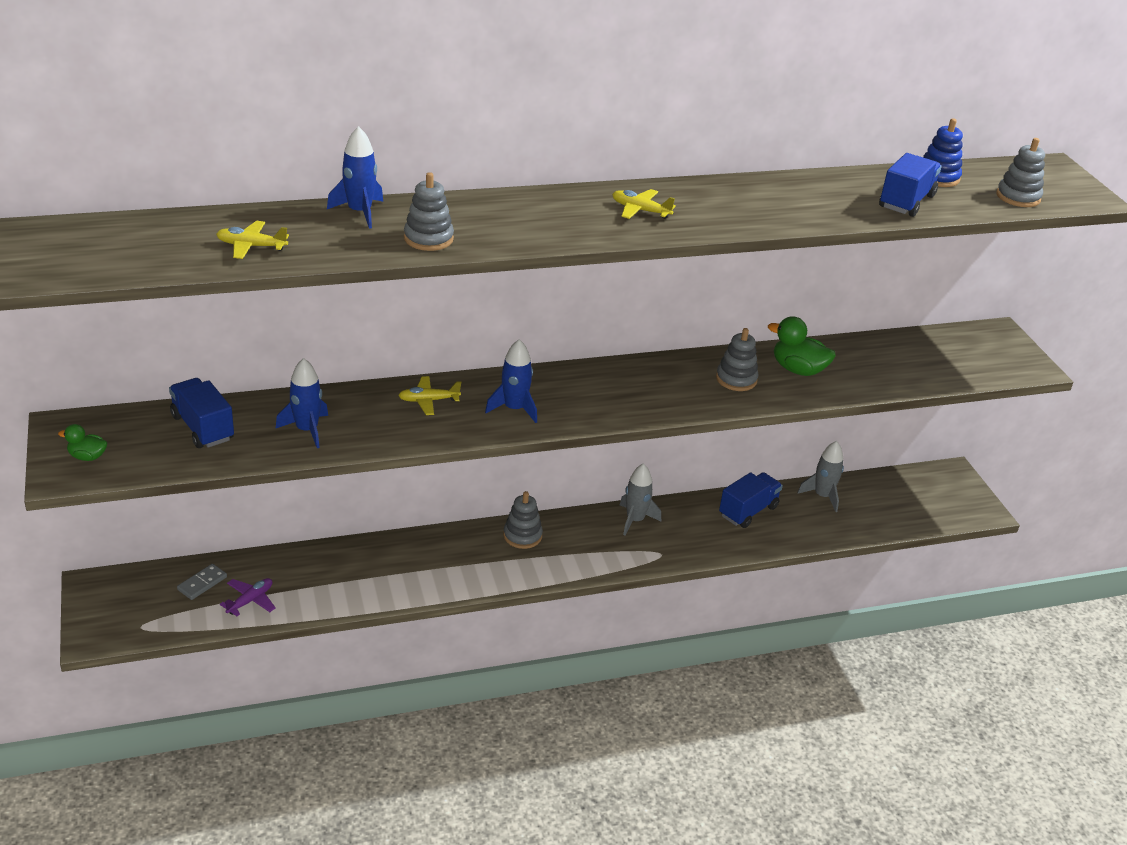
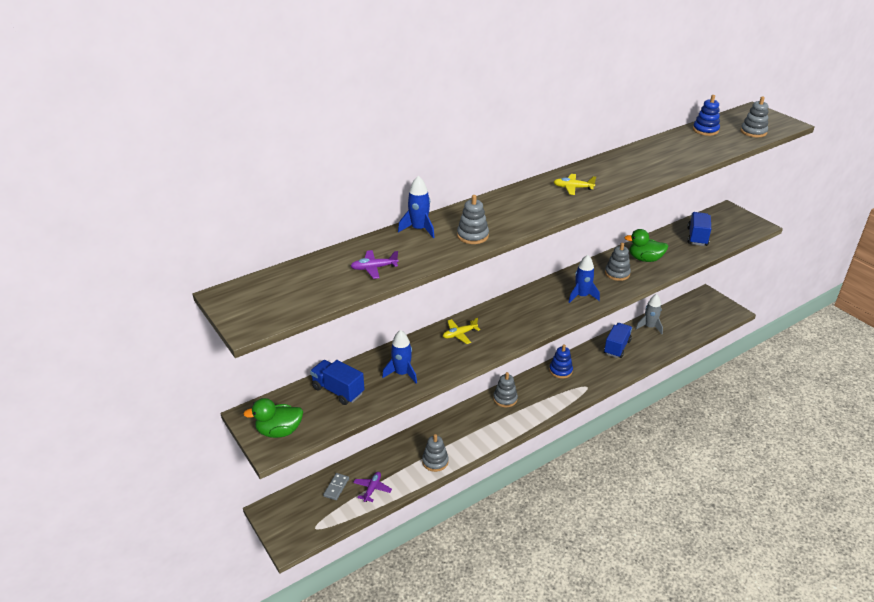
camera: 15 degrees left, 0 degrees up
green duck [58,424,107,461] -> green duck [243,398,303,438], size x1.74
yellow plane [216,221,289,259] -> purple plane [351,250,399,279]
blue rocket [485,339,537,423] -> blue rocket moved to [569,255,600,303]
grey rocket [619,463,661,536] -> blue stacking toy [549,344,573,379]
blue truck [879,153,942,217] -> blue truck moved to [687,212,711,246]
none -> grey stacking toy [422,434,449,472]

